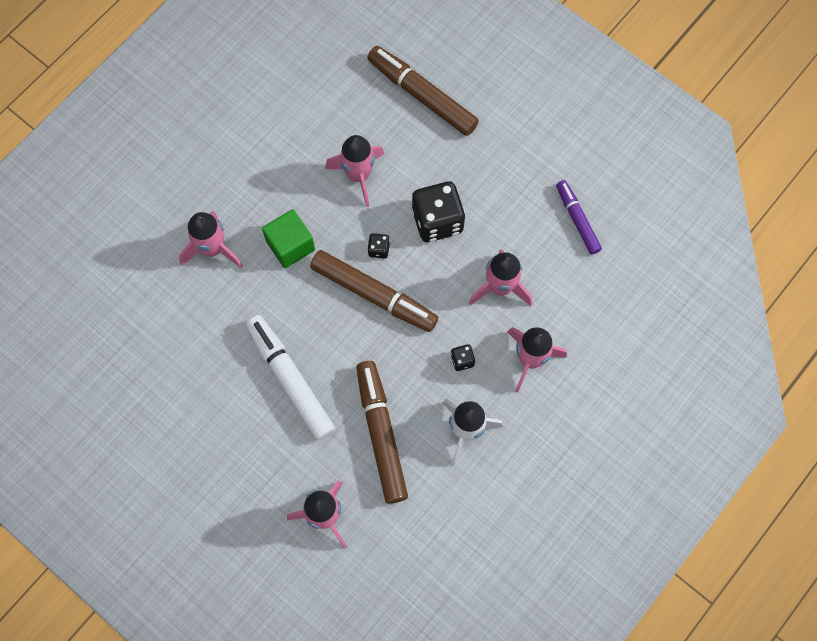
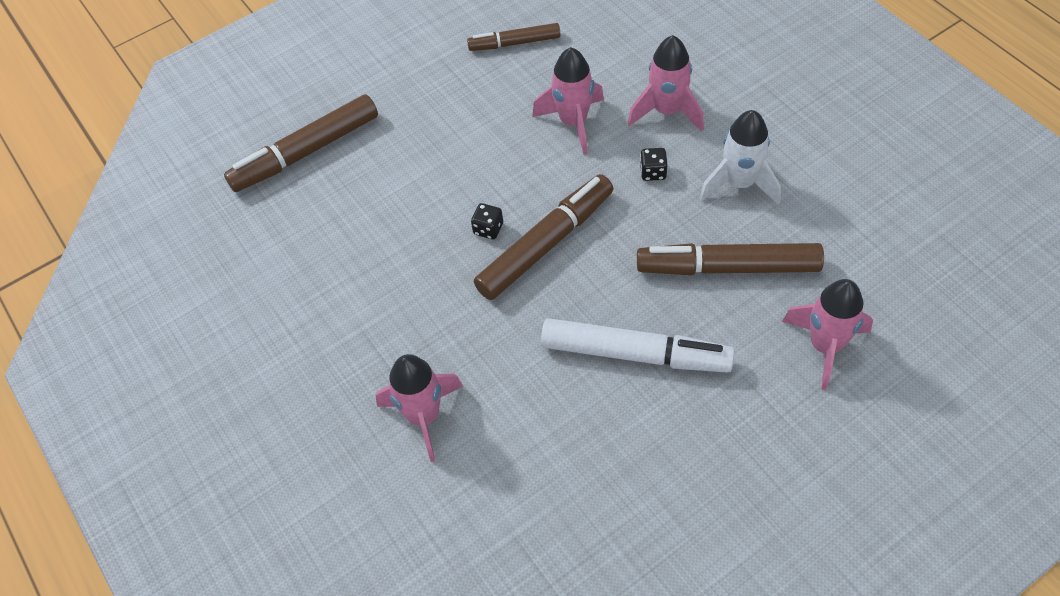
camera: 70 degrees left, 15 degrees down
white marker [245,315,335,440] -> white marker turned 150 degrees counterclockwise [541,318,735,373]
green cube [262,209,315,268] -> none
pink rocket [325,135,384,207] -> none
black dice [411,181,465,242] -> none
purple marker [556,180,602,255] -> brown marker [467,23,561,51]

